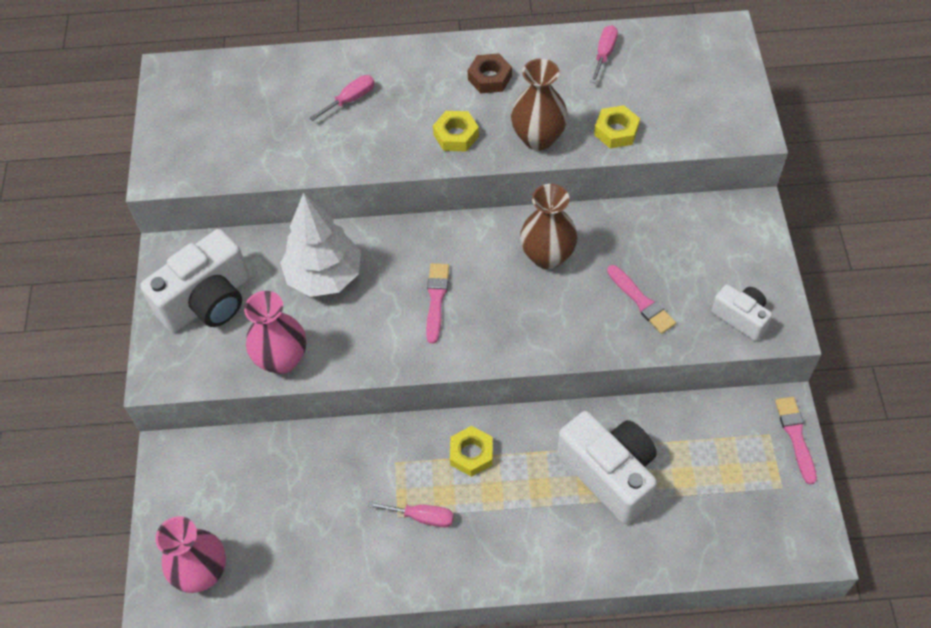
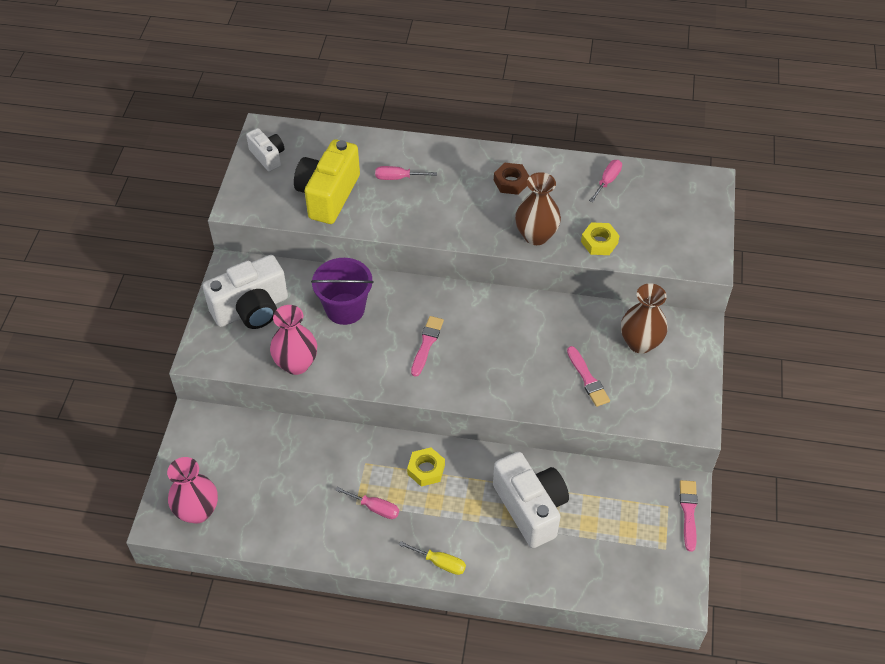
camera: 10 degrees right, 5 degrees down
white tree [280,193,361,297] -> purple bucket [311,258,374,325]
pink screwdriver [310,75,375,121] -> pink screwdriver turned 150 degrees counterclockwise [375,166,437,180]
yellow nut [433,111,479,152] -> none
brown vase [520,184,578,269] -> brown vase moved to [621,283,668,354]
white camera [711,284,772,341] -> white camera moved to [246,128,284,172]
none -> yellow camera [294,139,360,224]
none -> yellow screwdriver [399,541,466,575]

